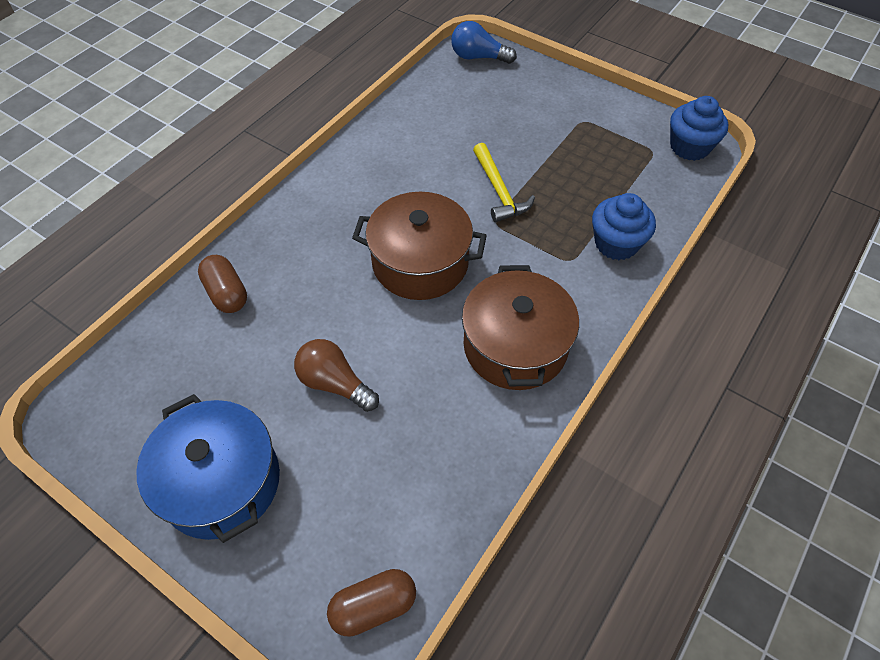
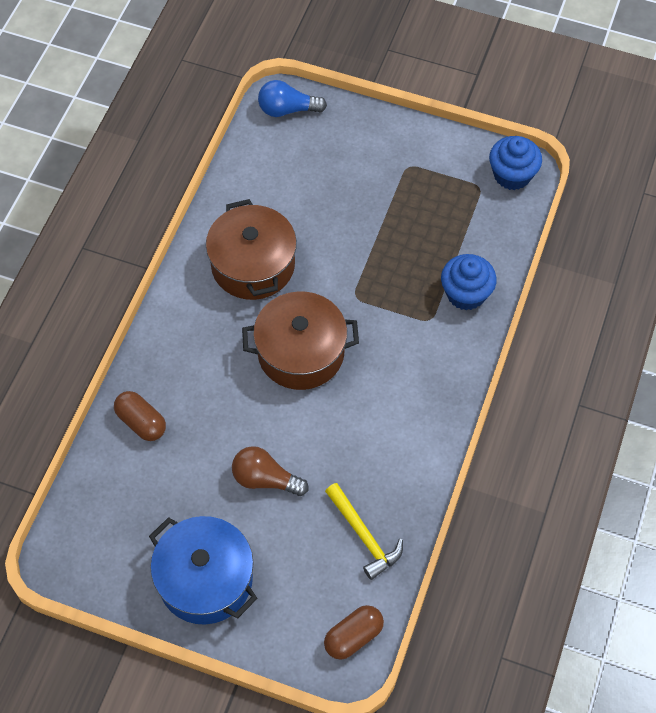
camera: 15 degrees left, 5 degrees up
brown pot [462,265,579,390] -> brown pot moved to [206,199,297,300]
yellow hammer [473,143,535,222] -> yellow hammer moved to [325,483,403,580]

